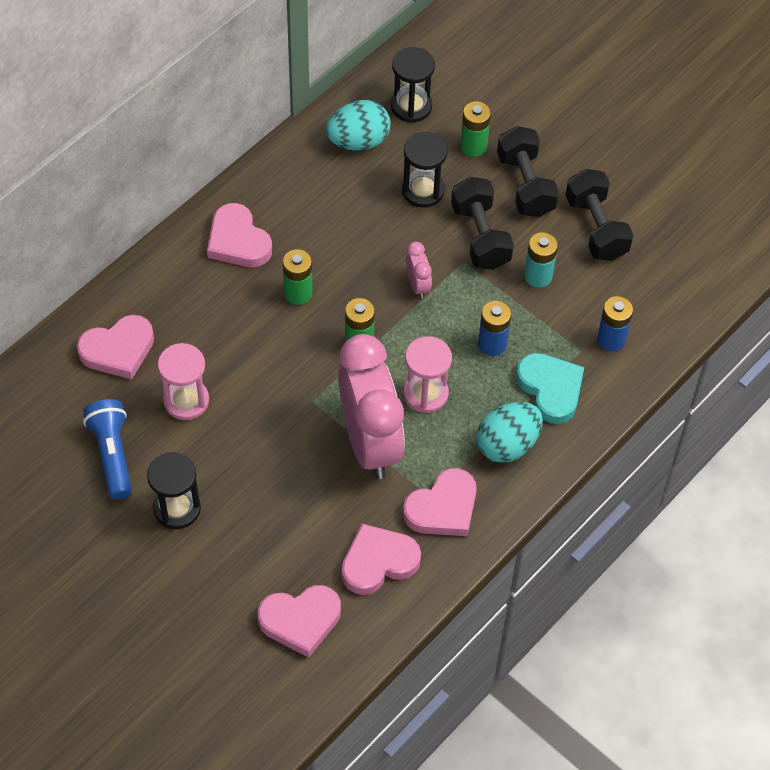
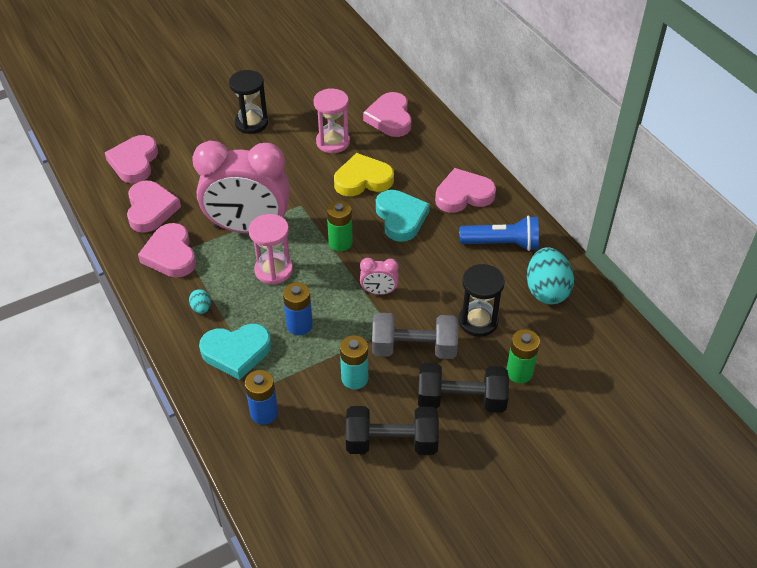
camera: 110 degrees right, 10 degrees down
blue flashlight [83,399,132,500] -> blue flashlight moved to [460,216,539,251]
green battery [283,249,313,305] -> turquoise heart [376,190,430,242]
black hourglass [391,47,435,123] -> none
black dumbbell [451,177,514,270] -> grey dumbbell [372,313,458,359]
turquoise egg [476,402,543,463] -> turquoise egg [189,289,211,314], size x0.46
none -> yellow heart [334,153,394,196]

